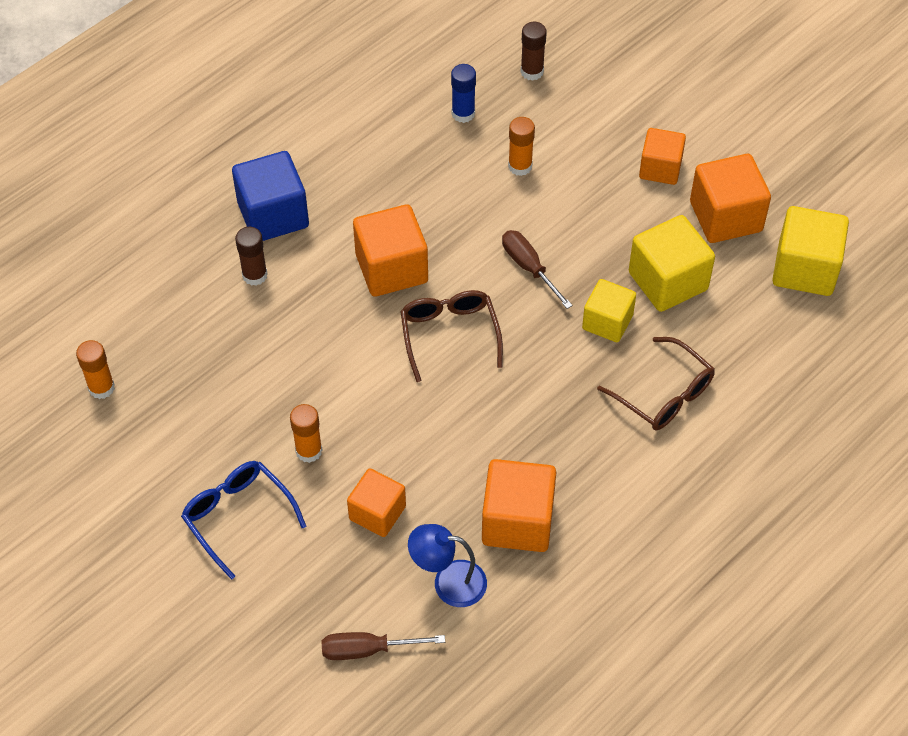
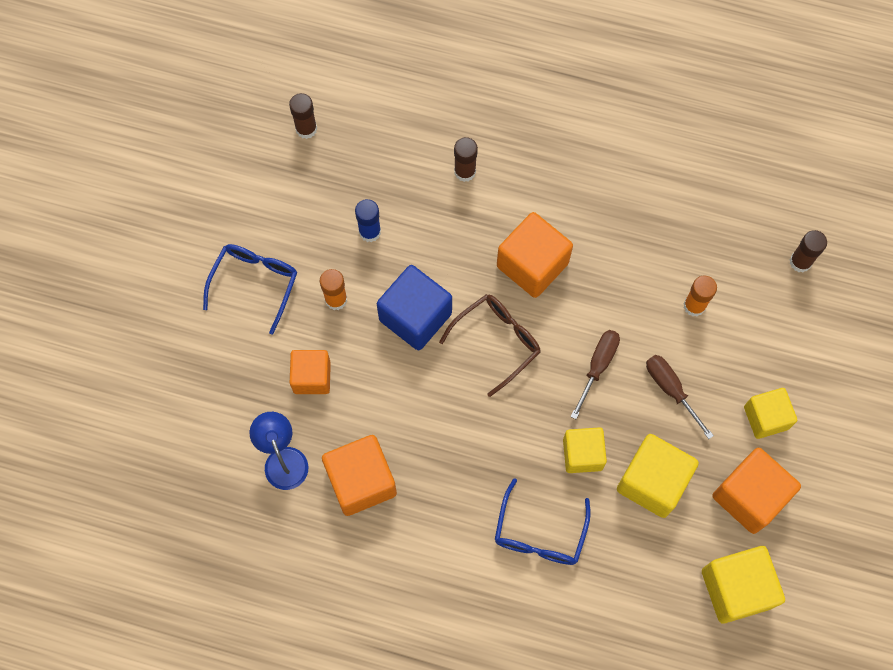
camera: 60 degrees right, 15 degrees up
orange glue stick [76,340,115,399] -> brown glue stick [289,93,317,139]
blue cube [232,151,309,241] -> blue cube moved to [377,265,452,350]
brown screwdriver [322,632,445,660] -> brown screwdriver moved to [646,355,714,439]
blue glue stick [451,64,476,123] -> blue glue stick moved to [355,199,381,242]
brown glasses [597,337,715,430] -> blue glasses [495,478,591,565]
orange cube [639,128,686,185] -> yellow cube [744,388,797,439]

